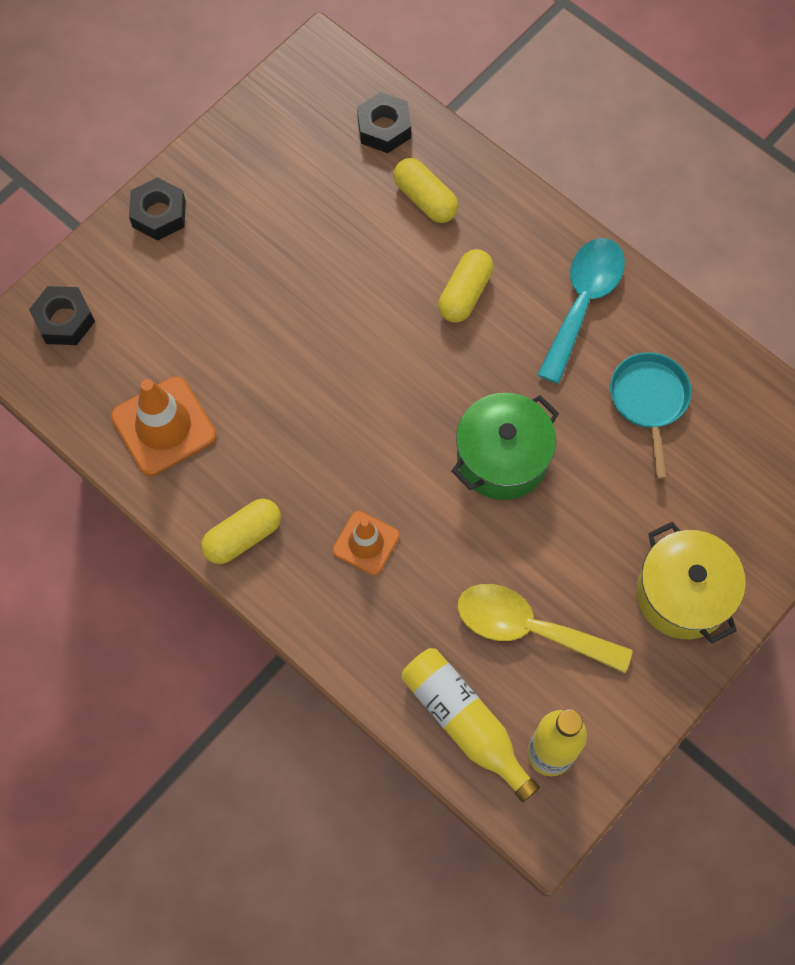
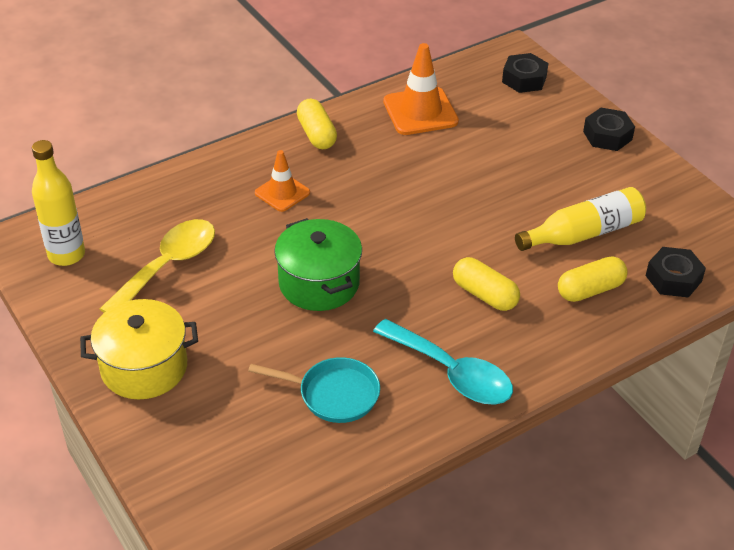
camera: 105 degrees right, 25 degrees down
yellow bottle [402,648,540,802] -> yellow bottle moved to [515,187,646,251]

